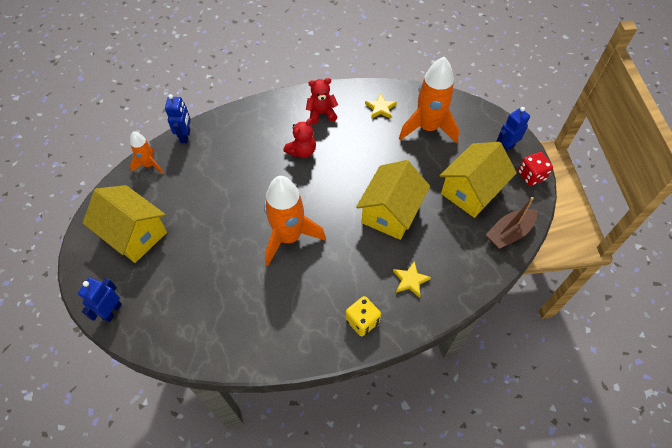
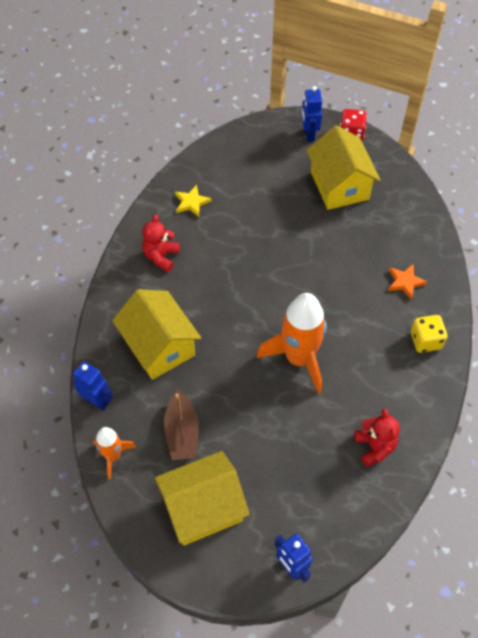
camera: 60 degrees left, 0 degrees up
red teddy bear [283,118,316,158] -> red teddy bear moved to [354,408,400,467]
yellow house [356,160,430,240] -> yellow house moved to [112,289,201,380]
yellow star [393,261,431,298] -> orange star [388,264,427,300]
orange rocket [399,57,459,144] -> none
brown boat [486,197,537,249] -> brown boat moved to [164,390,199,460]

